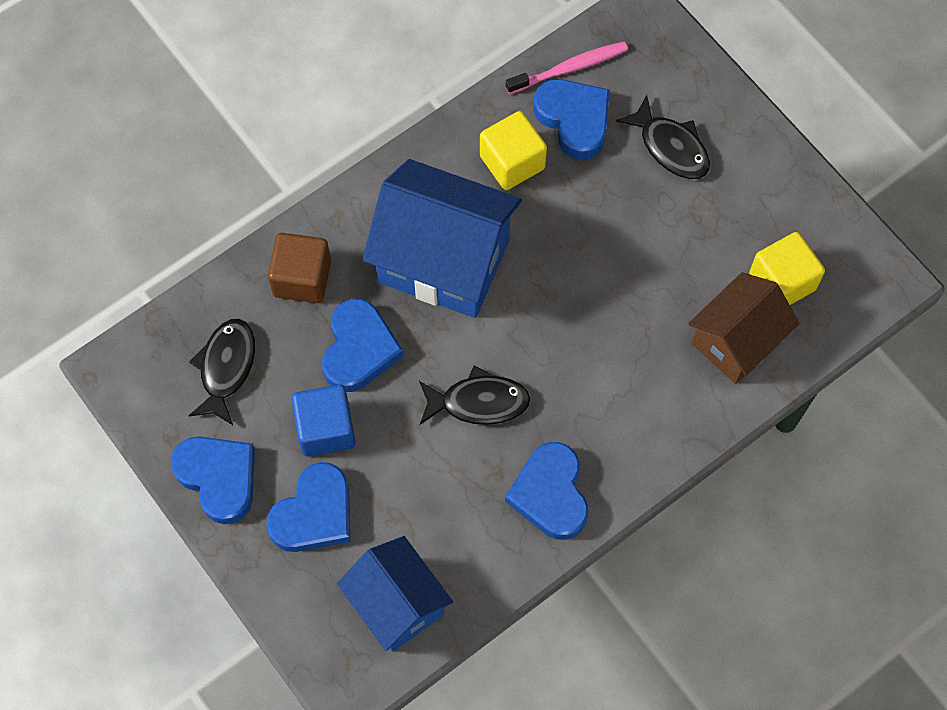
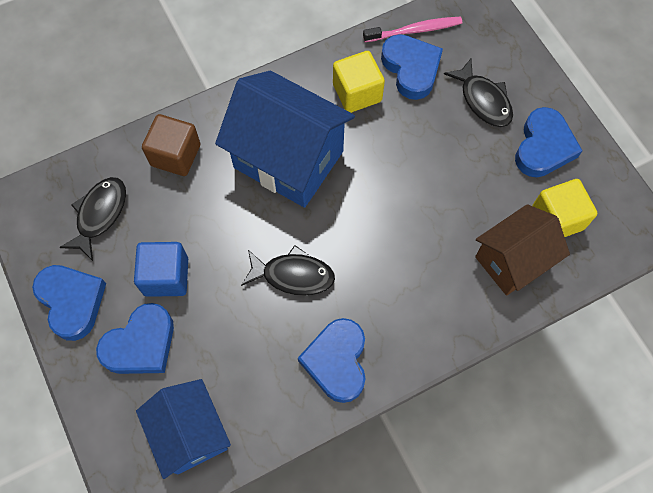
camera: 10 degrees right, 0 degrees up
blue heart [322,299,404,392] -> blue heart moved to [515,107,583,177]

